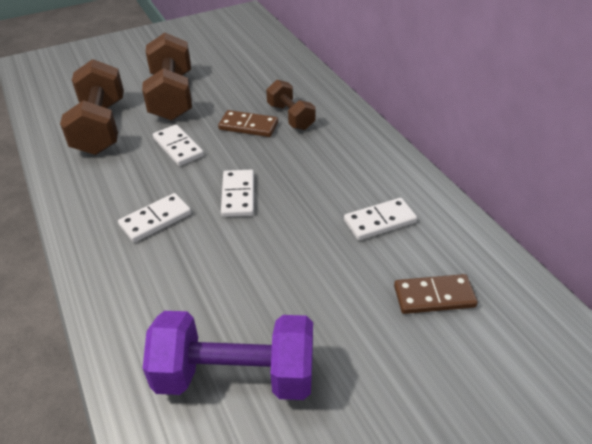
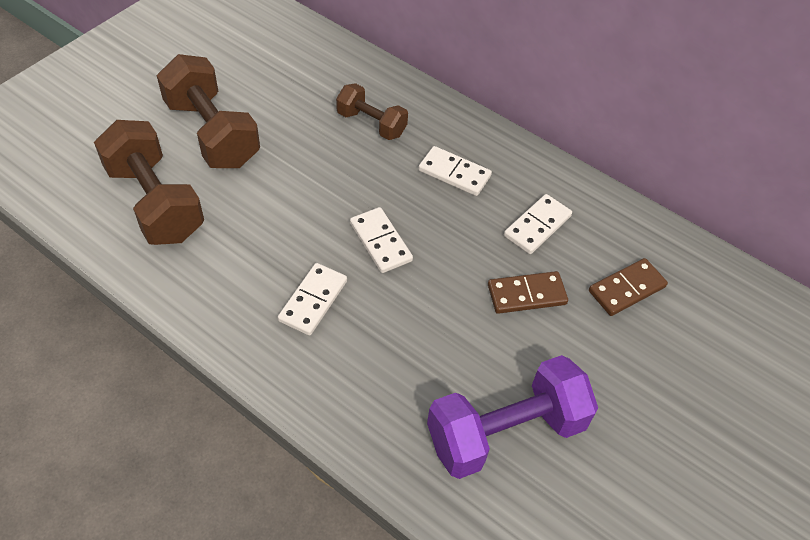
camera: 30 degrees left, 10 degrees up
white domino [153,124,204,166] -> white domino moved to [418,146,492,196]
brown domino [218,110,278,137] -> brown domino moved to [488,271,568,314]

